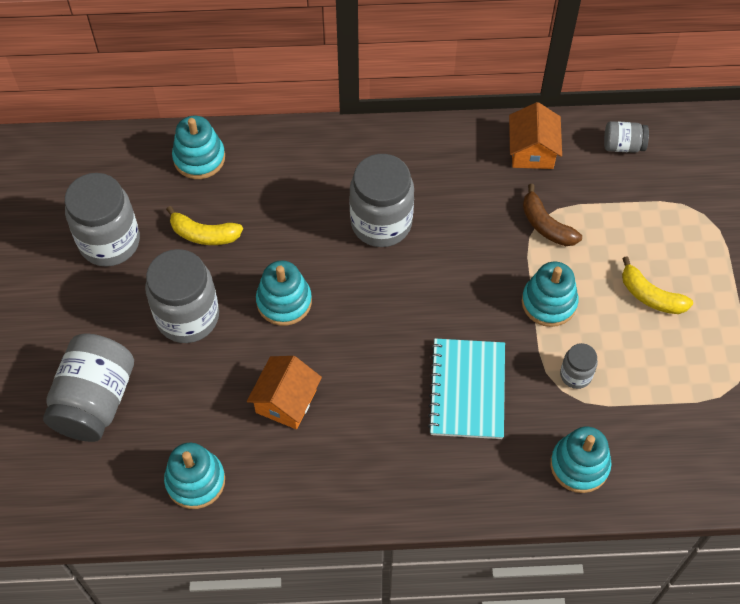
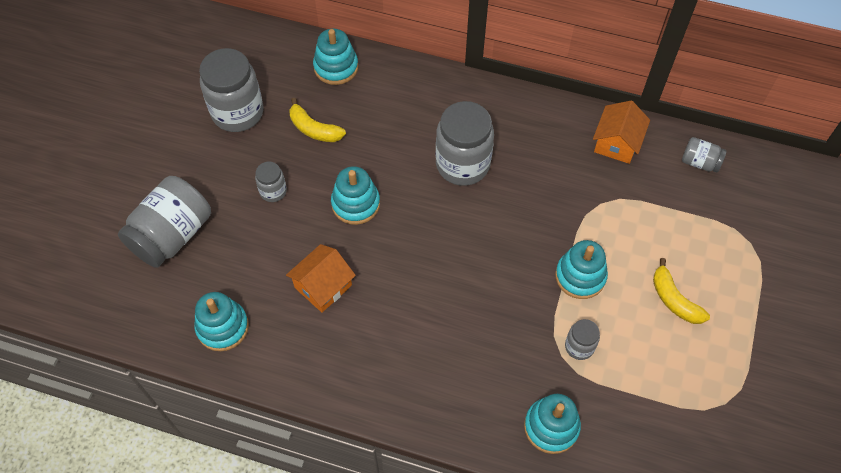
camera: 20 degrees right, 0 degrees up
grey jar [145,249,219,343] -> grey jar [255,162,287,202], size x0.49
turquoise notebook [428,339,505,439] -> none
brown banana [523,184,582,246] -> none

